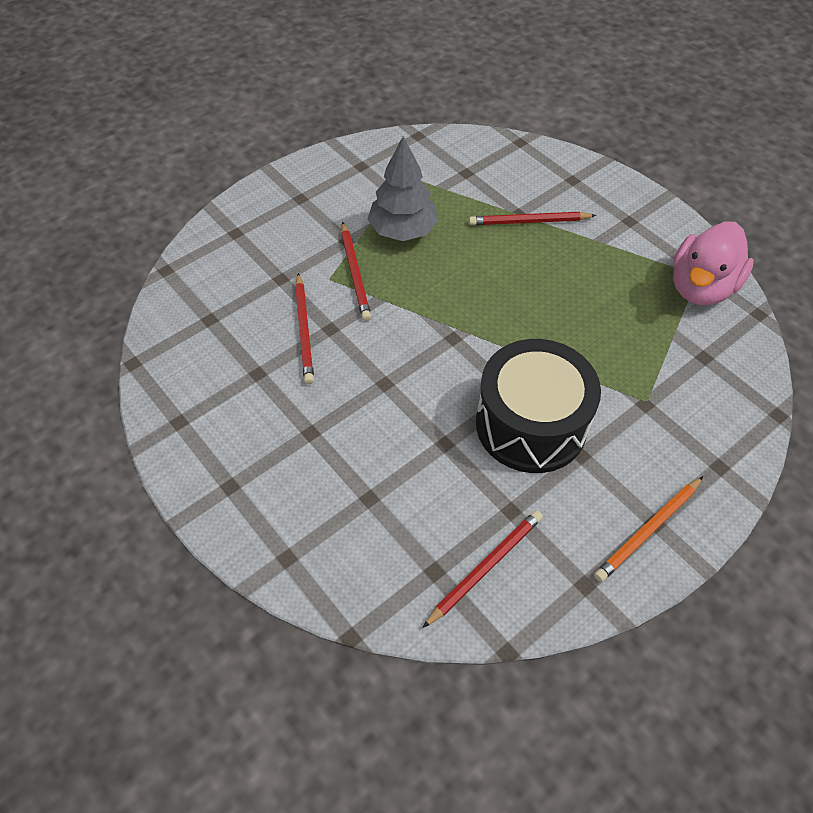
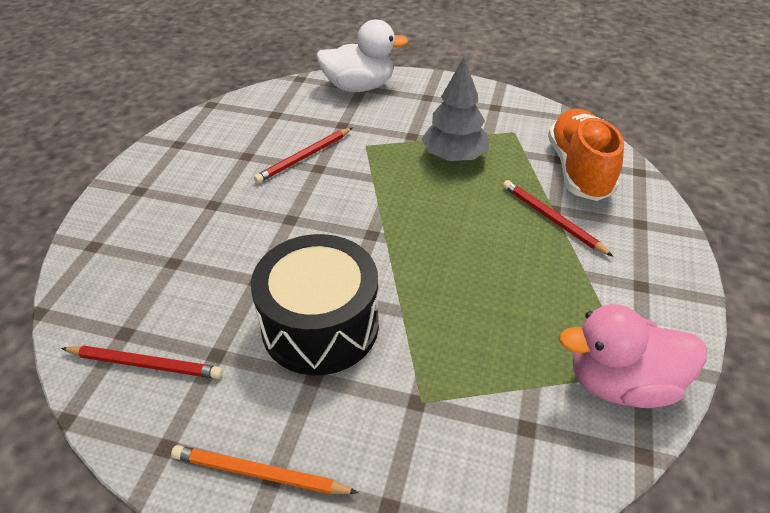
camera: 55 degrees right, 10 degrees down
red pencil [341,222,371,321] -> none
none -> white duck [316,19,409,92]
none -> orange shoe [548,109,624,201]

